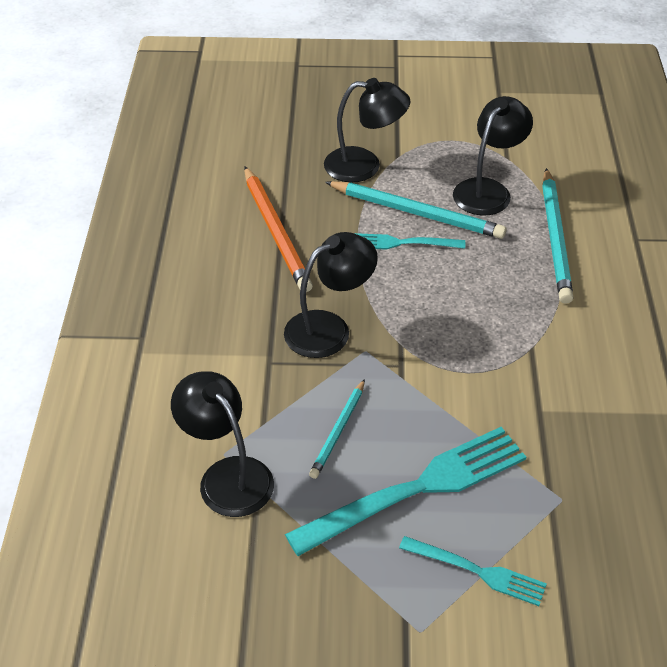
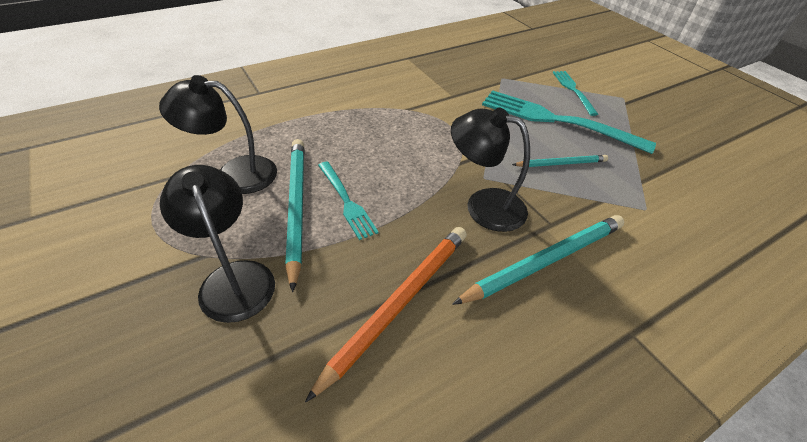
camera: 125 degrees left, 0 degrees up
black lamp [171,371,274,517] -> none
turquoise pencil [542,168,573,304] -> turquoise pencil moved to [452,215,624,305]

